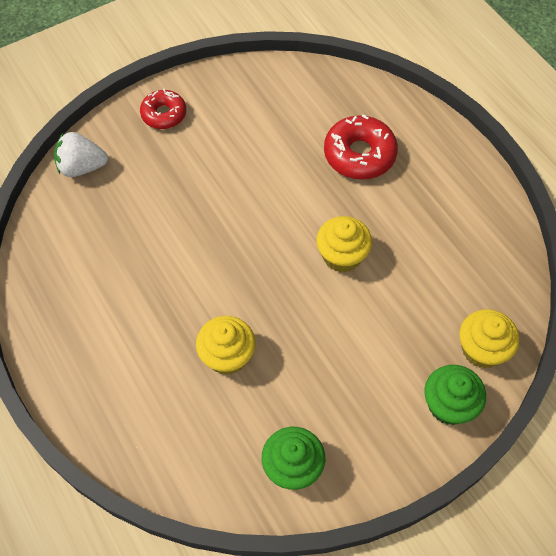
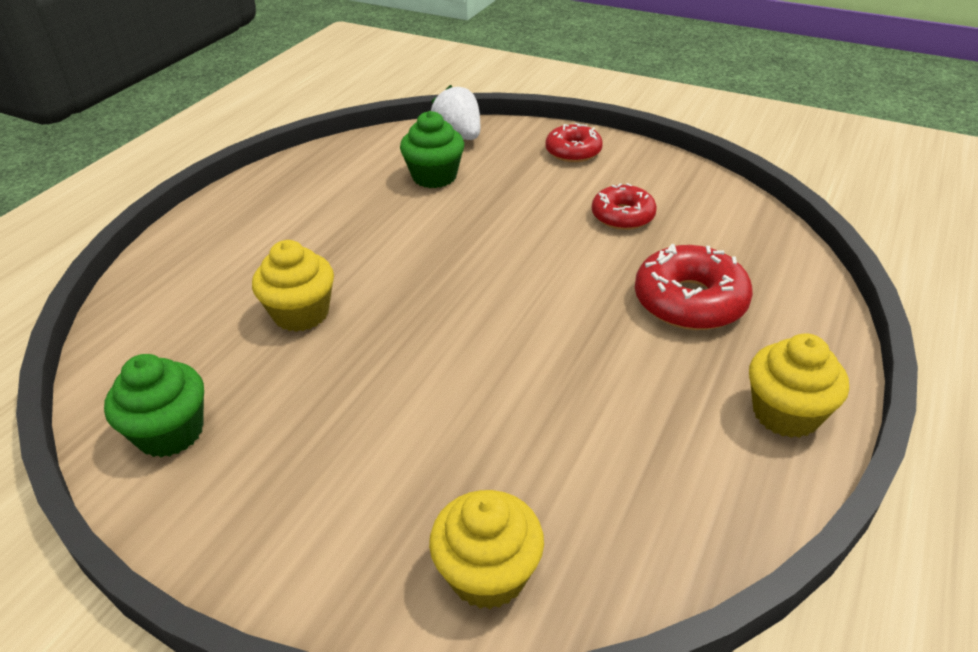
camera: 60 degrees right, 20 degrees down
yellow cupcake [316,216,372,272] -> yellow cupcake moved to [749,334,849,438]
green cupcake [425,365,486,425] -> green cupcake moved to [400,111,464,188]
none -> red donut [592,183,657,230]

